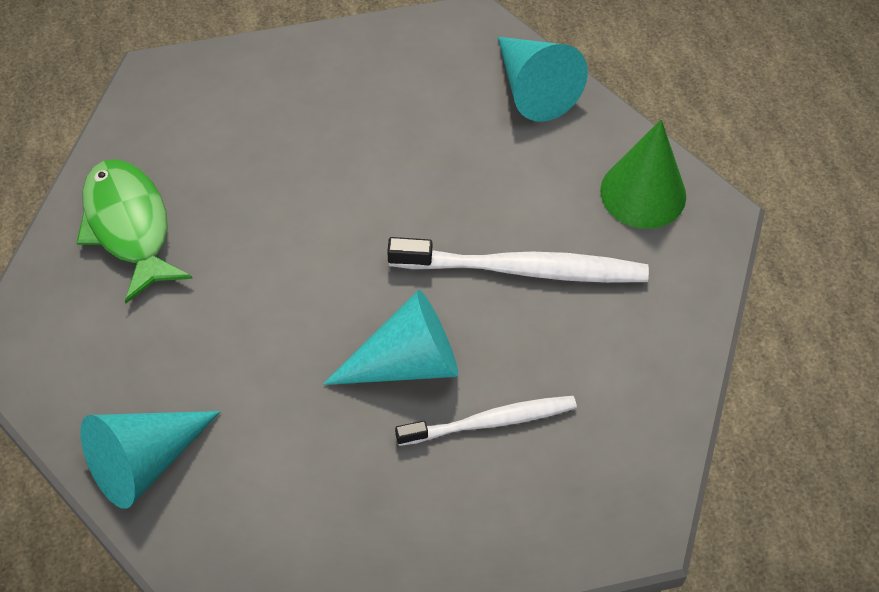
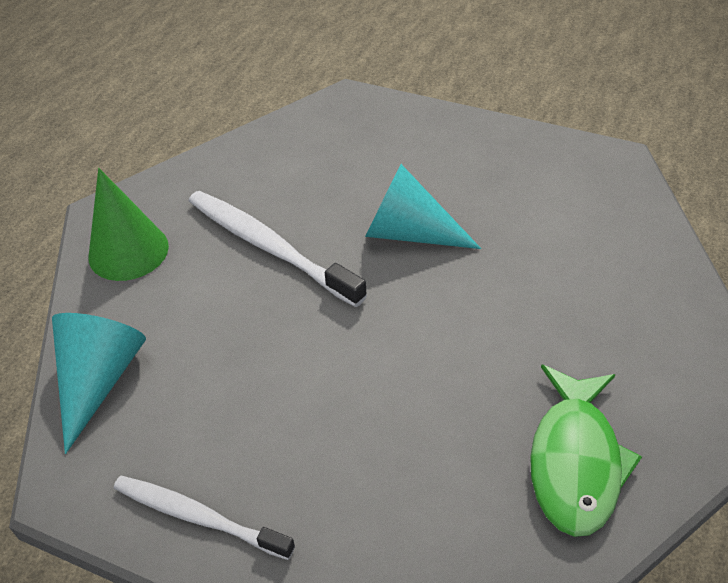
camera: 140 degrees left, 10 degrees down
turquoise cone [80,411,221,509] -> none
white toothbrush [395,396,577,446] -> white toothbrush moved to [114,476,295,560]

